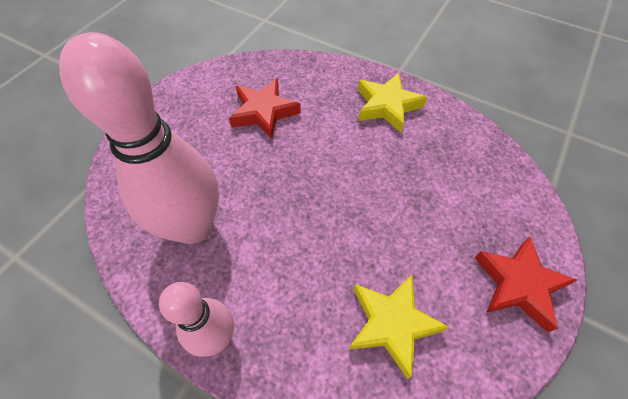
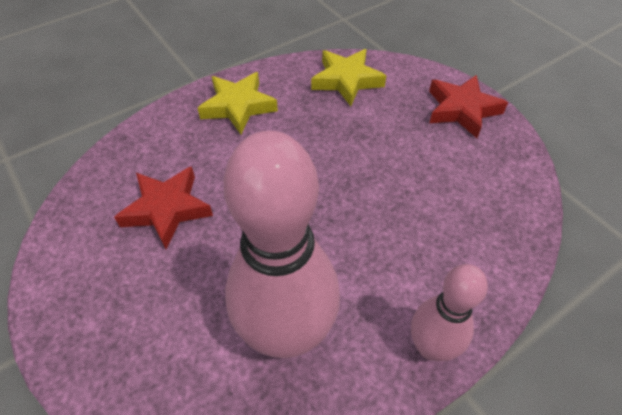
camera: 65 degrees left, 5 degrees down
yellow star [349,275,449,379] -> yellow star moved to [311,49,386,106]

